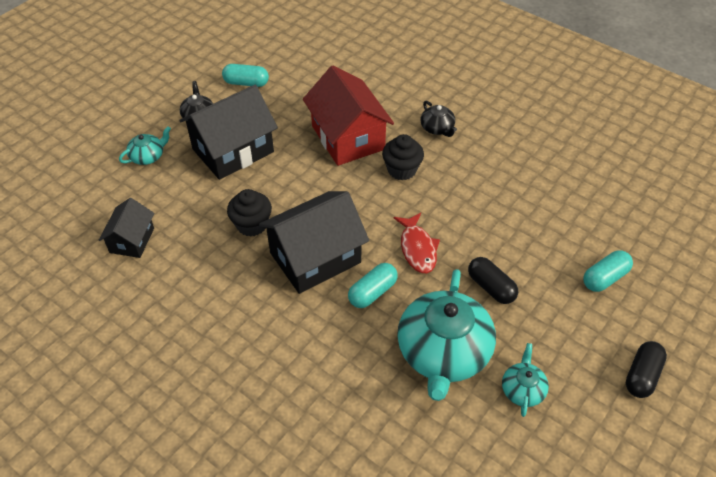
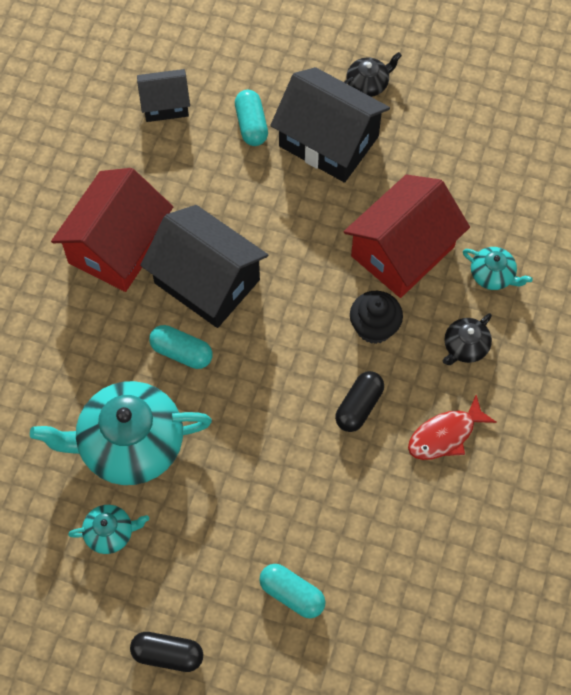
camera: 70 degrees right, 15 degrees up
turquoise teapot [119,126,171,165] -> turquoise teapot moved to [463,247,533,290]
turquoise capsule [222,64,269,87] -> turquoise capsule moved to [235,90,268,146]
black cupcake [227,189,272,237] -> none
red fish [393,213,440,273] -> red fish moved to [408,395,497,460]
black capsule [468,257,518,304] -> black capsule moved to [335,371,384,432]
none -> red house [51,168,173,292]

